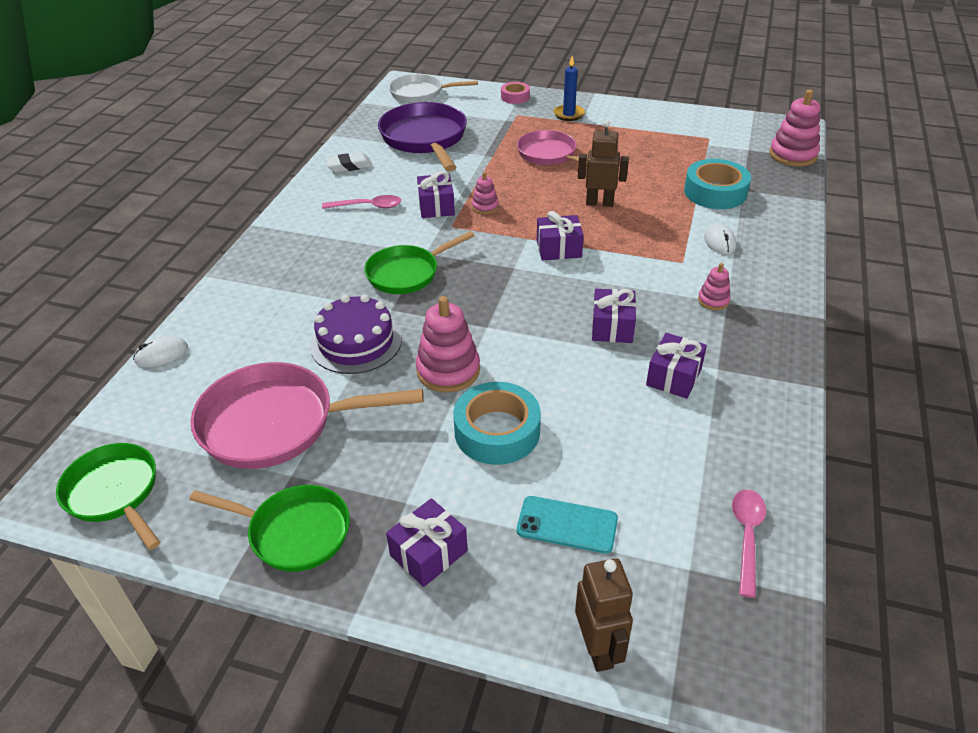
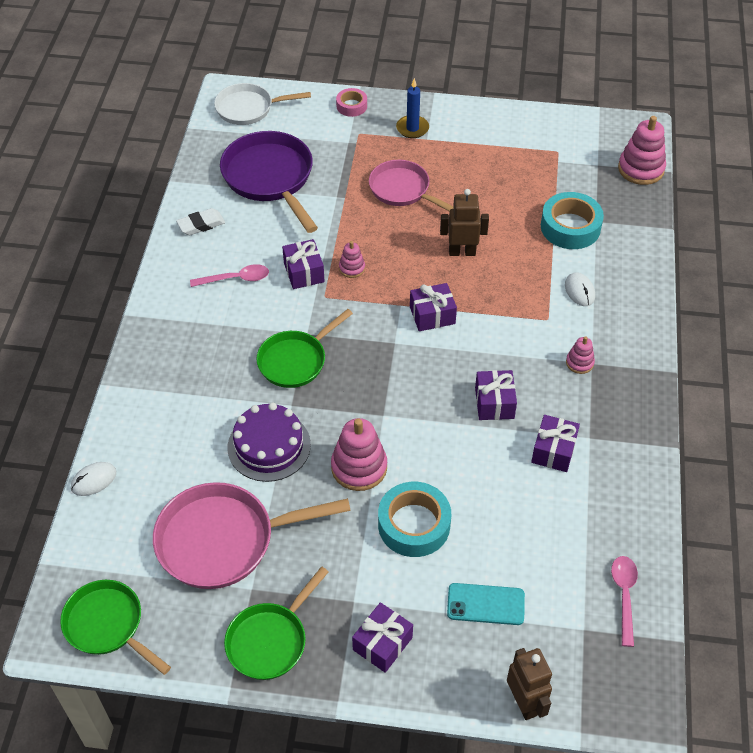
camera: 10 degrees left, 10 degrees up
green pan [189,485,350,572] -> green pan turned 120 degrees clockwise [224,567,329,680]

